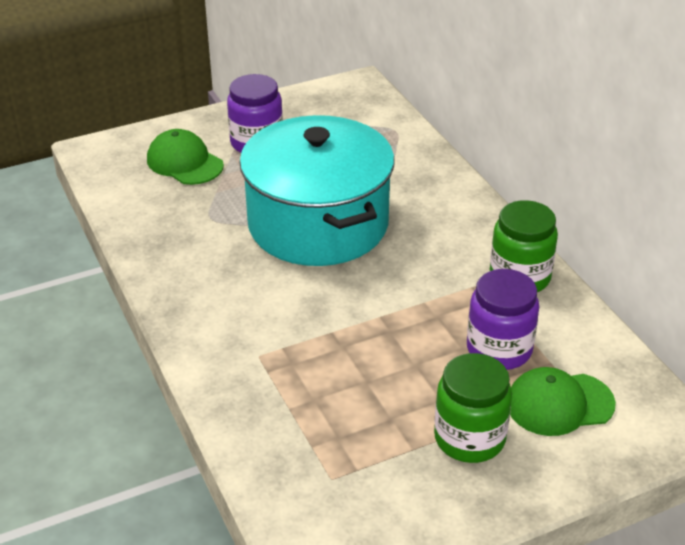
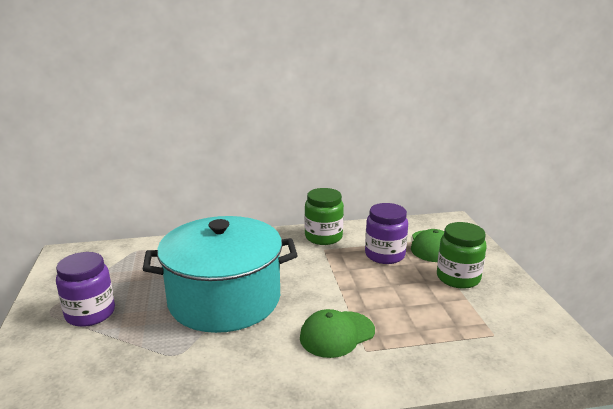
camera: 75 degrees left, 15 degrees down
green cap [147,129,224,185] -> green cap moved to [300,309,375,358]

